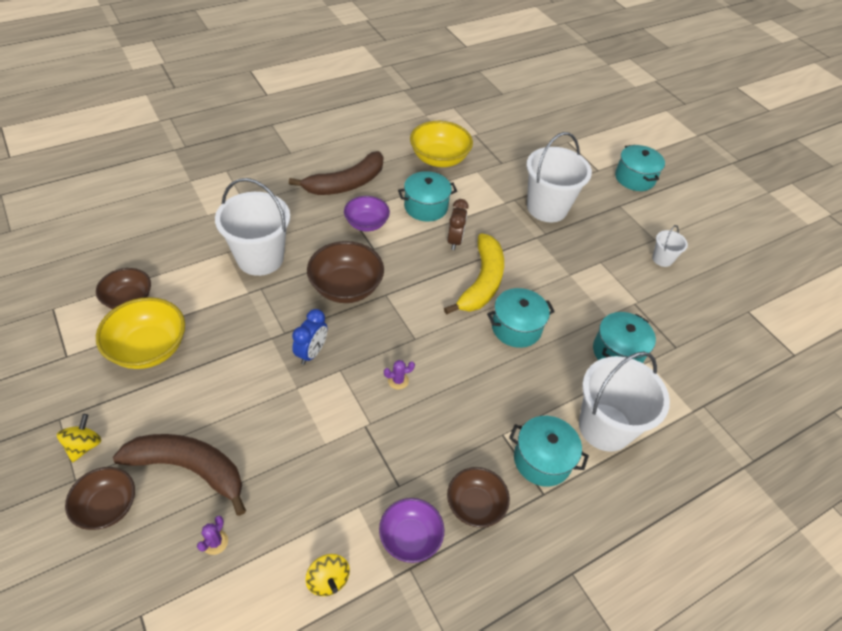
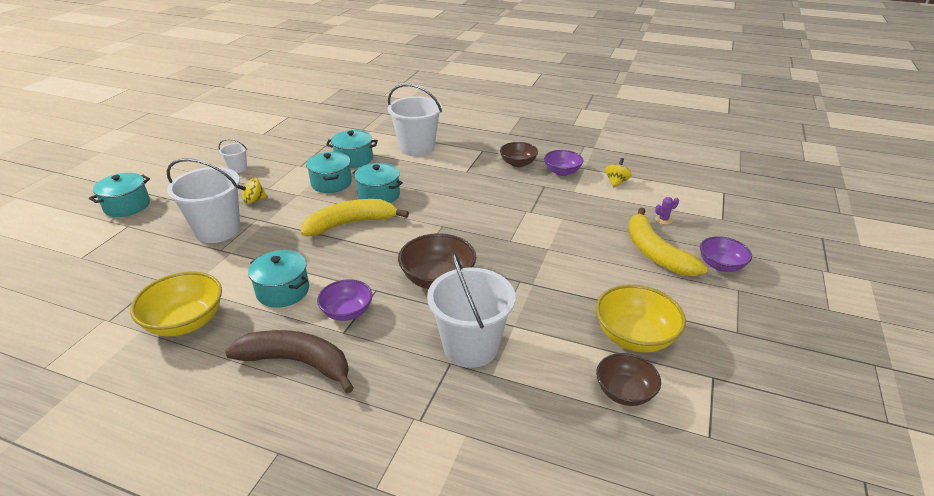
camera: 125 degrees left, 15 degrees down
yellow spinning top [57,414,101,463] -> yellow spinning top moved to [238,178,268,204]
brown bowl [65,467,135,530] -> purple bowl [700,236,752,272]
brown banana [113,434,246,516] -> yellow banana [628,208,707,276]
blue clock [292,309,327,365] -> none
purple cactus [384,360,415,390] -> none
brown clock [447,199,469,250] -> none
turquoise pot [509,416,589,487] -> turquoise pot moved to [306,152,352,193]

